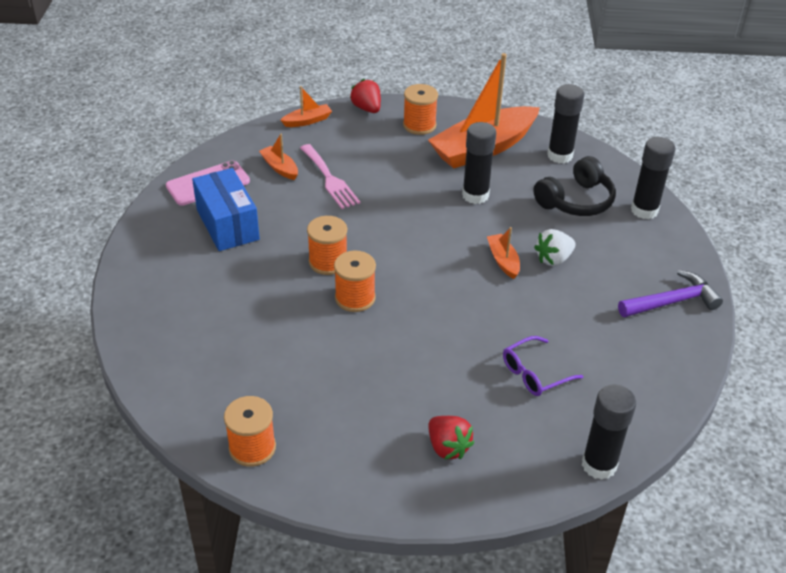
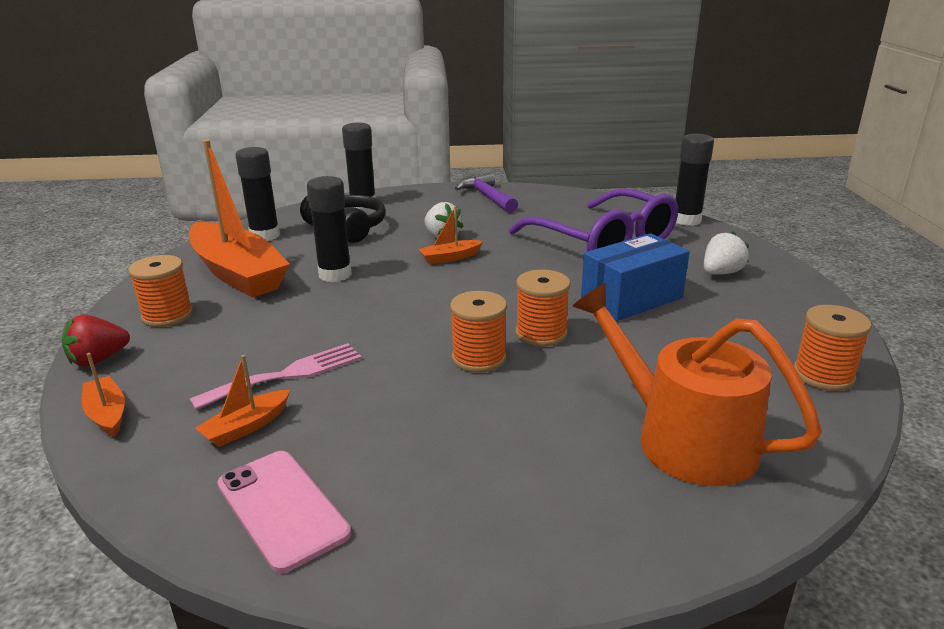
camera: 95 degrees left, 15 degrees down
blue box [192,168,260,251] -> blue box moved to [581,233,690,321]
red strawberry [428,416,474,460] -> white strawberry [704,231,749,275]
purple glasses [503,336,583,396] -> purple glasses [509,189,678,252], size x2.19
none -> orange watering can [572,283,822,486]

